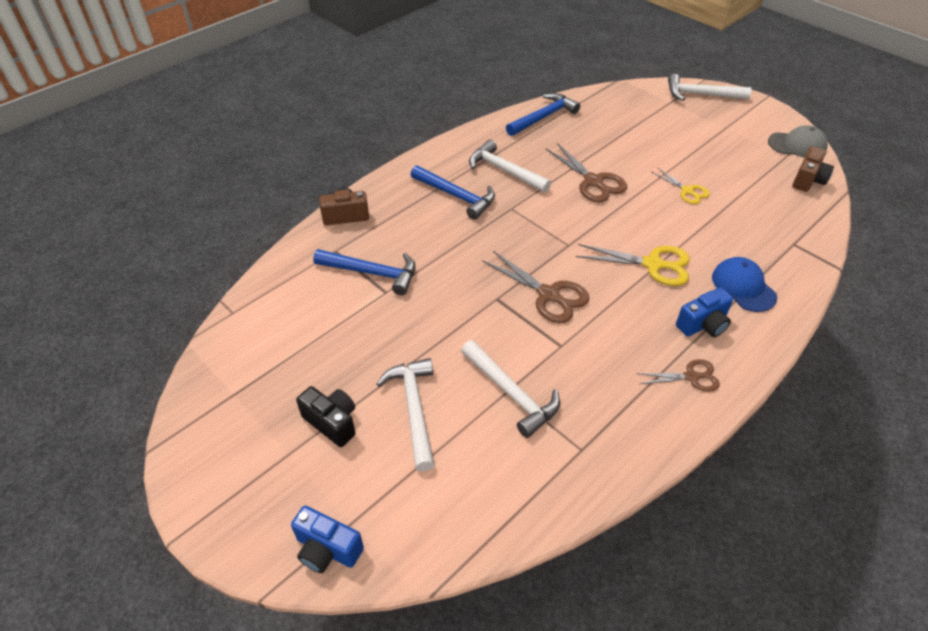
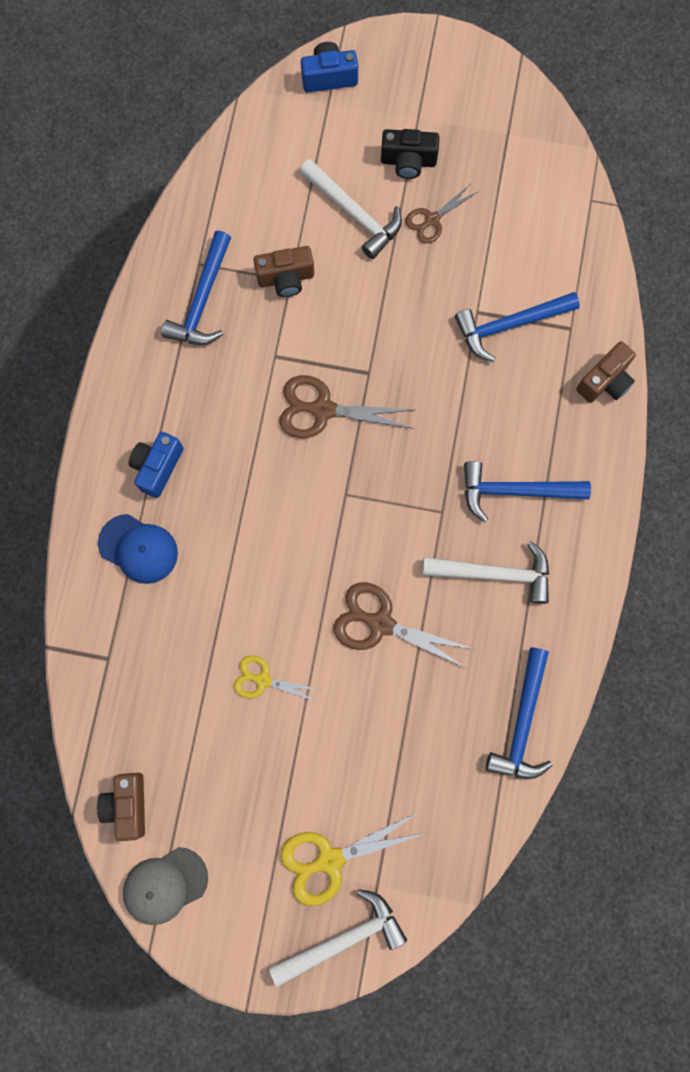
camera: 145 degrees right, 30 degrees up
white hammer [461,340,560,438] -> brown camera [253,246,314,297]
yellow scissors [576,244,690,286] -> yellow scissors moved to [281,812,426,906]
brown scissors [637,359,720,392] -> brown scissors moved to [405,184,479,244]
none -> blue hammer [162,231,231,345]

